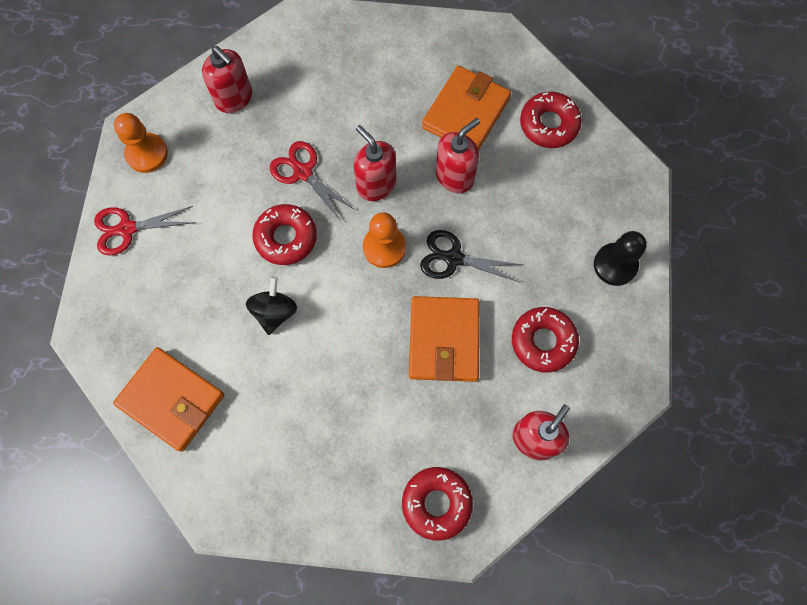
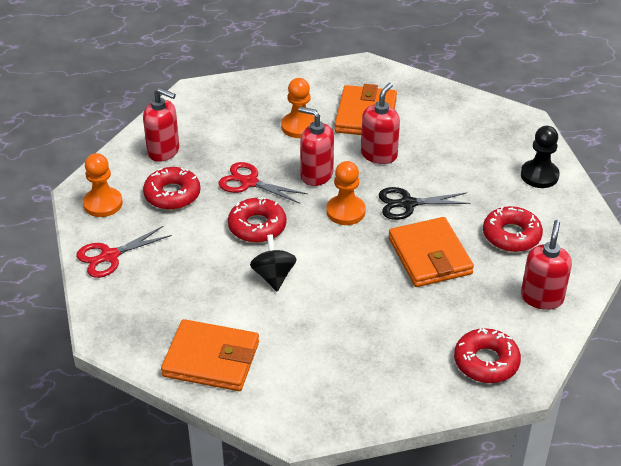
camera: 20 degrees left, 30 degrees down
red donut [520,92,582,148] -> red donut moved to [143,167,201,210]
none -> orange pawn [281,78,315,138]

